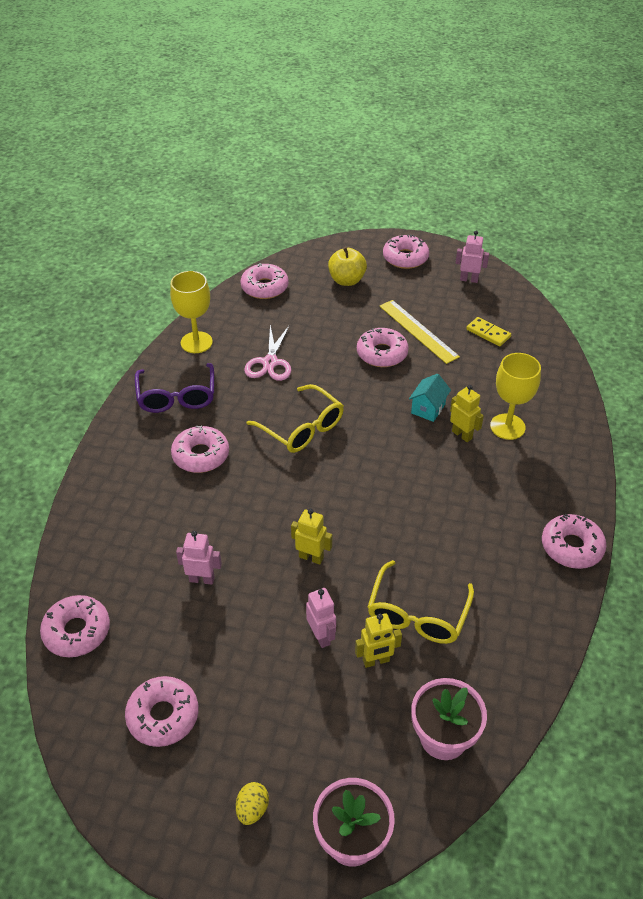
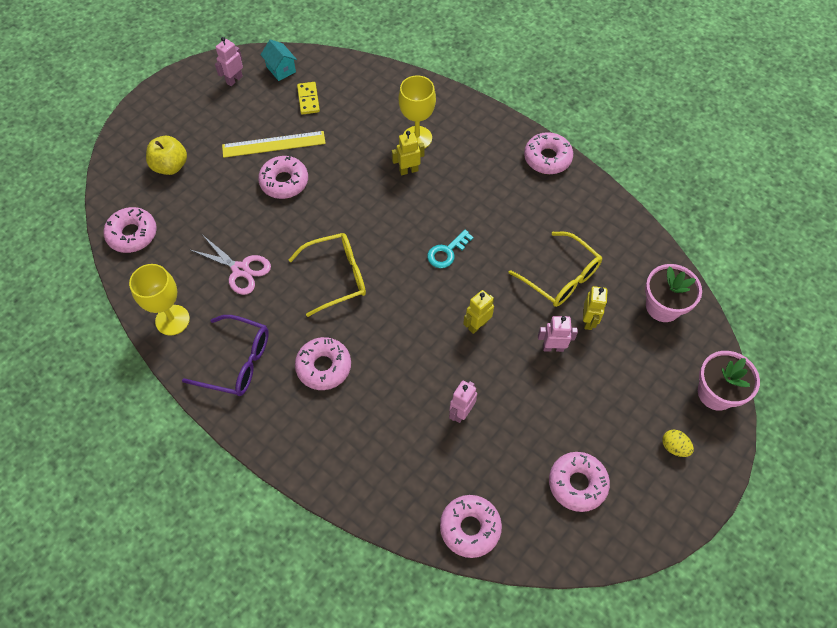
camera: 65 degrees left, 15 degrees up
pink donut [383,234,429,269] -> none
turquoise house [409,374,451,422] -> turquoise house moved to [261,39,297,81]
yellow domino [466,317,511,346] -> yellow domino turned 75 degrees counterclockwise [297,82,320,115]
none -> turquoise key [427,230,474,268]

